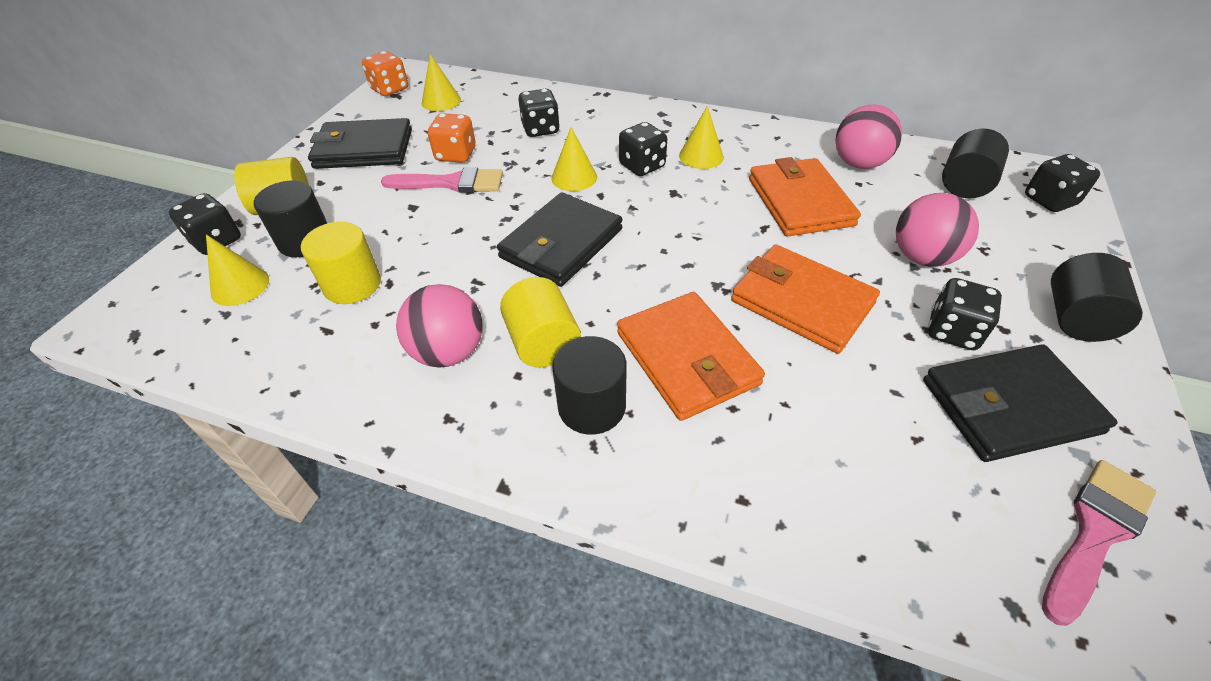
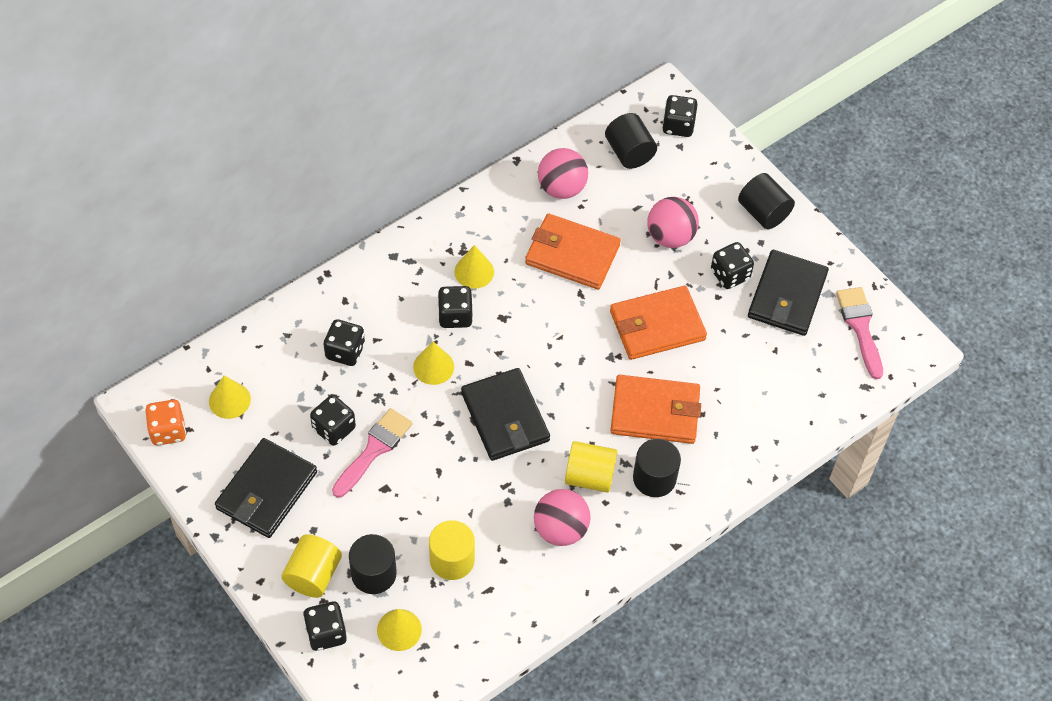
camera: 60 degrees left, 10 degrees up
orange dice [428,113,476,163] -> black dice [310,395,356,446]

